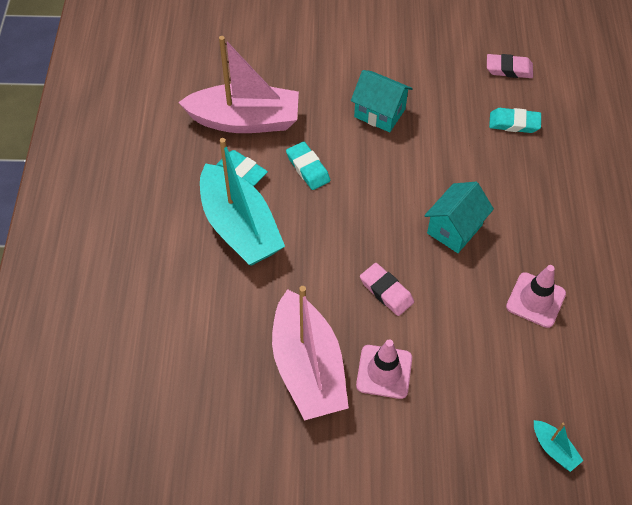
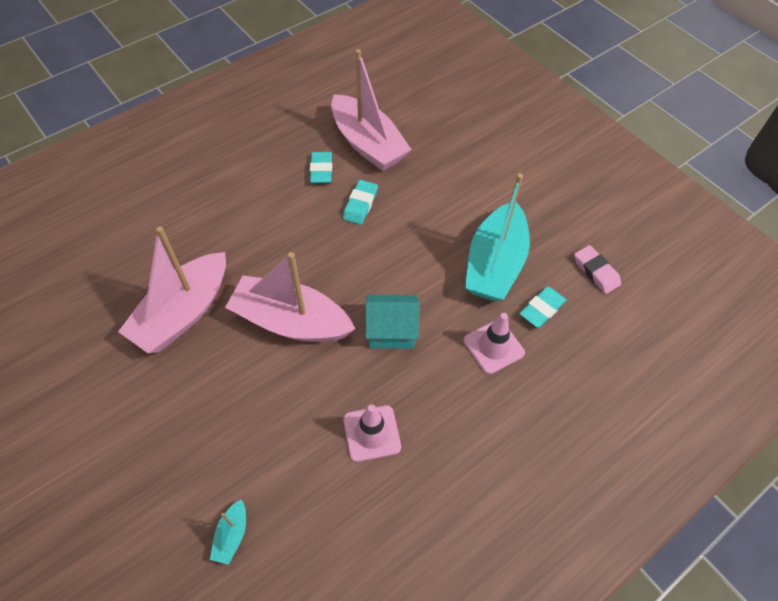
camera: 50 degrees right, 0 degrees up
turquoise boat [200,138,285,266] -> turquoise boat moved to [465,173,530,301]
turquoise house [351,70,413,132] -> none
pink traffic cone [356,339,412,399] -> pink traffic cone moved to [464,313,525,374]
pink eraser [360,263,414,316] -> pink boat [225,252,355,342]
turquoise eraser [489,108,541,133] -> turquoise eraser turned 75 degrees clockwise [520,286,566,328]

